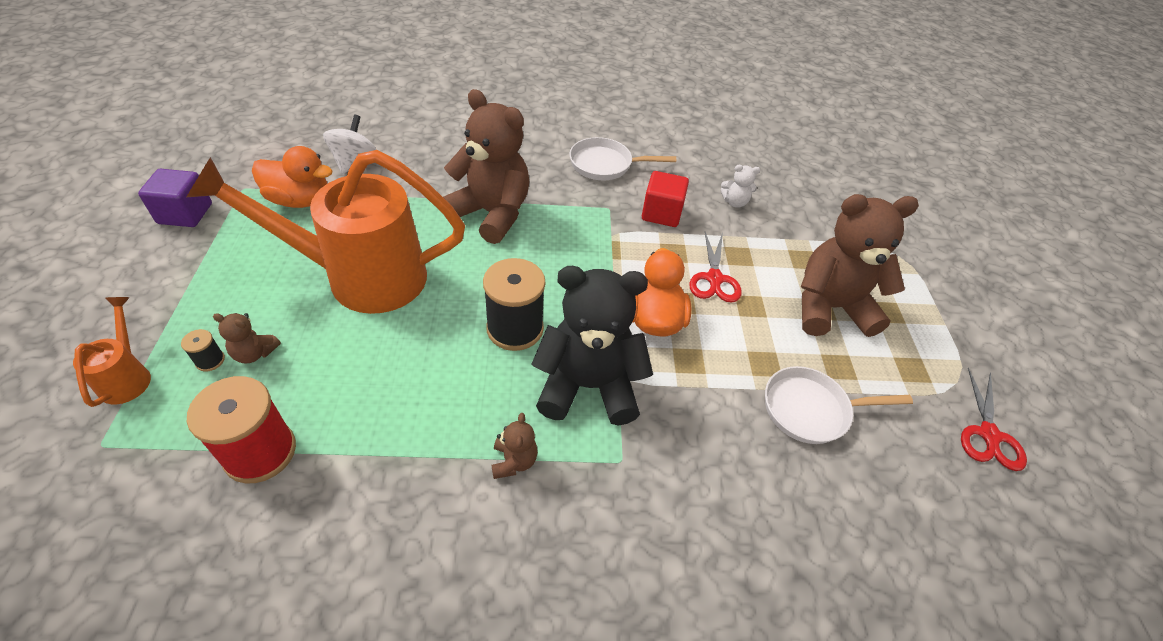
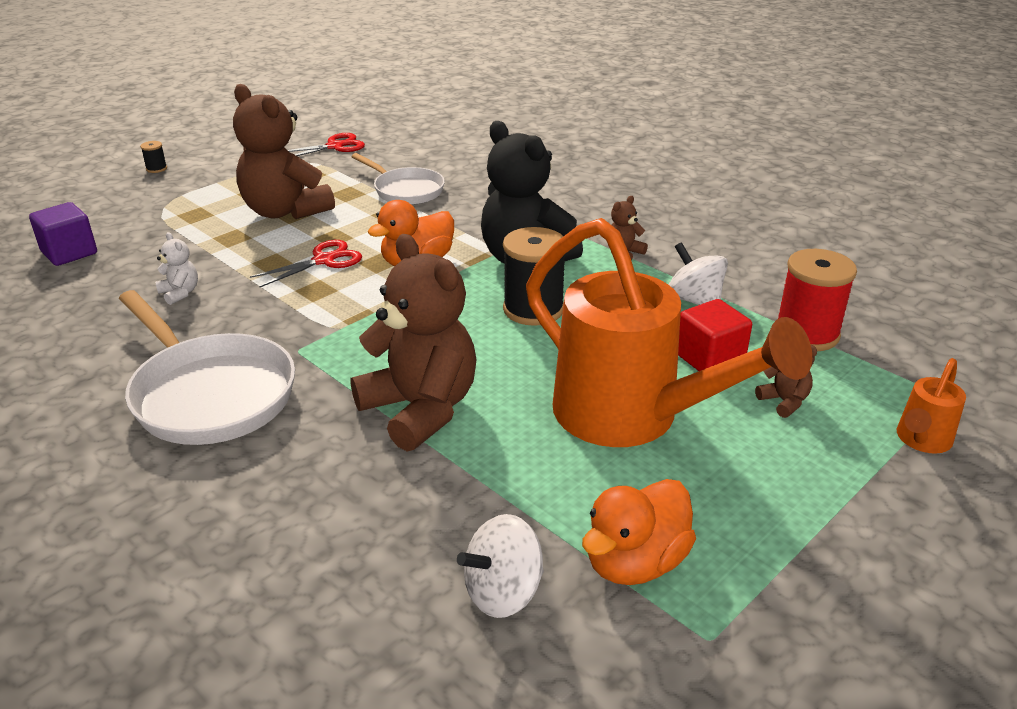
camera: 130 degrees left, 15 degrees down
purple cube [138,169,212,227] -> purple cube moved to [29,202,97,266]
black spool [181,329,225,372] -> black spool moved to [140,141,167,173]
orange duck [252,146,333,208] -> orange duck turned 105 degrees counterclockwise [582,479,696,585]
brown teddy bear [443,89,530,244] -> brown teddy bear turned 150 degrees clockwise [350,234,477,451]
white pan [569,137,676,180] -> white pan [119,290,295,445], size x1.61
red cube [642,171,689,227] -> red cube moved to [678,299,752,371]
none -> white spinning top [669,242,728,305]

